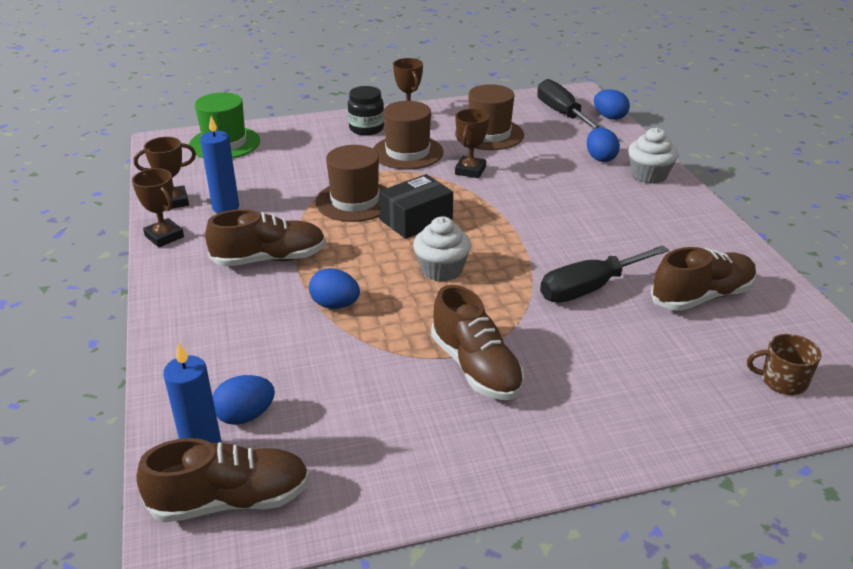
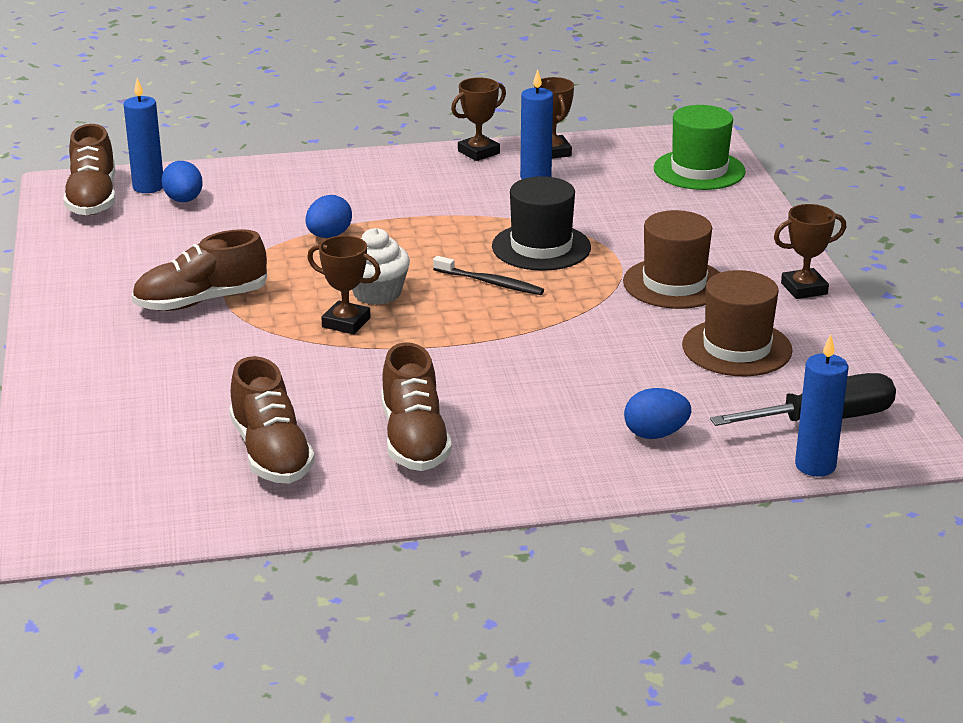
camera: 95 degrees right, 5 degrees down
brown shoe [205,209,326,267] -> brown shoe moved to [381,342,452,471]
brown hat [315,145,387,222] -> black hat [492,176,591,271]
black jar [348,86,384,135] -> none
black box [379,174,453,239] -> black toothbrush [433,256,544,295]
brown trophy [455,109,489,178] -> brown trophy moved to [307,236,381,334]
black screwdriver [540,245,669,303] -> none
blue egg [594,89,630,120] -> blue candle [795,334,848,477]
white cupcake [628,128,678,184] -> none
brown mug [747,334,821,395] -> none

